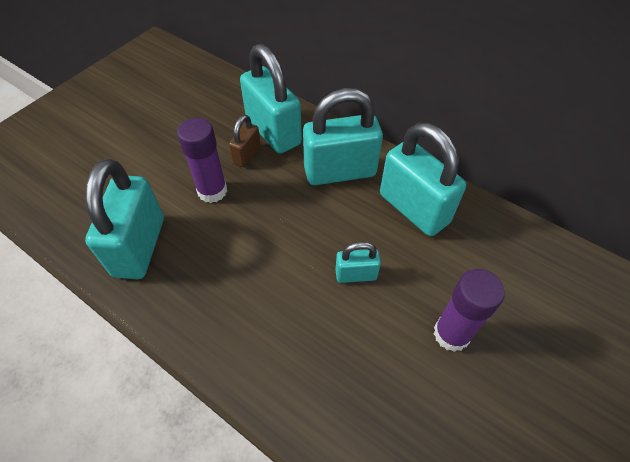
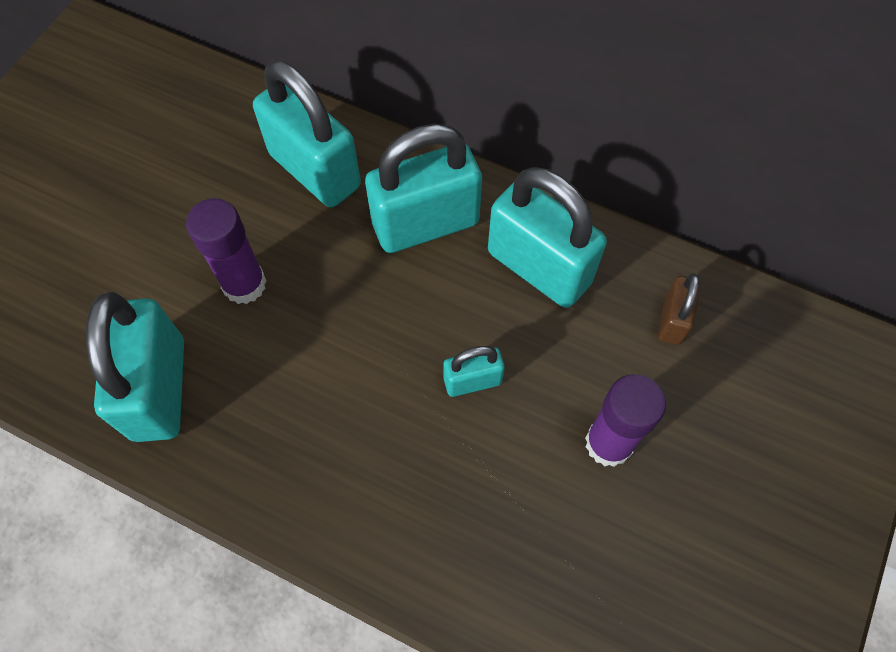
camera: 10 degrees left, 10 degrees up
brown padlock [229,115,261,167] -> brown padlock moved to [658,273,700,345]

